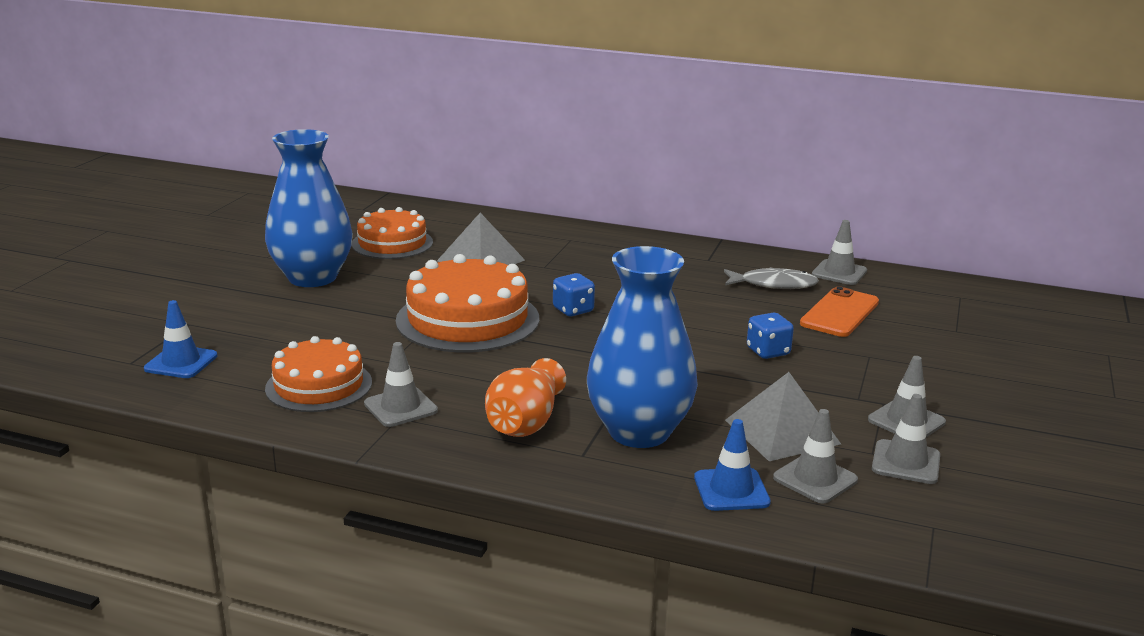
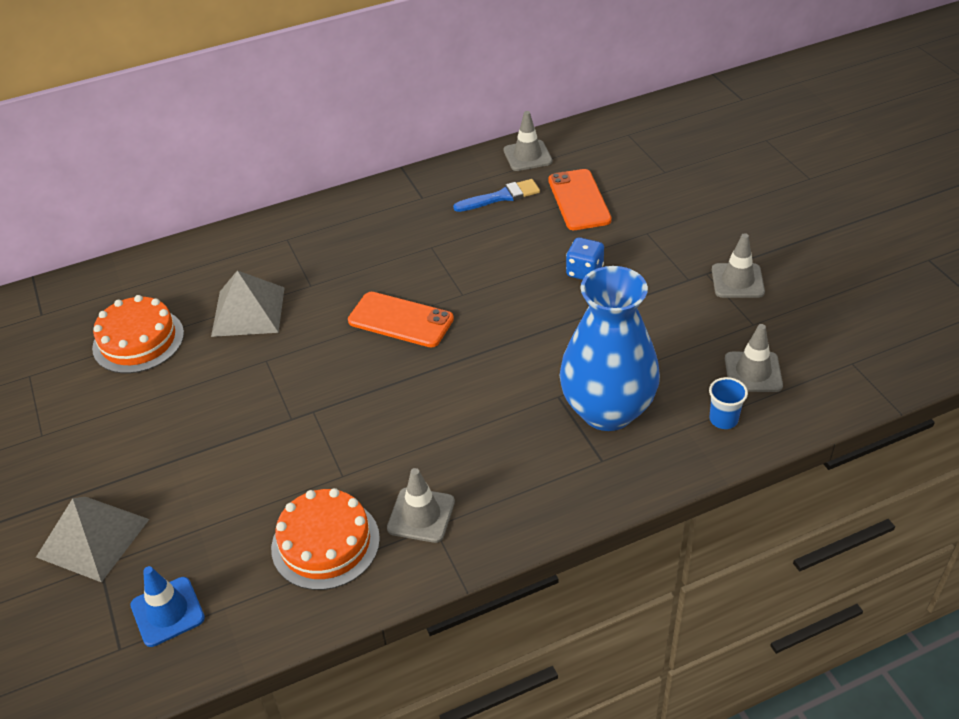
camera: 40 degrees left, 20 degrees up
blue vase [265,129,353,287] -> none
orange cake [396,254,539,353] -> none
orange vase [485,358,566,437] -> none
blue dice [553,273,595,316] -> orange phone [348,292,454,347]
blue traffic cone [694,419,771,511] -> blue cup [709,377,748,429]
grey fish [724,267,819,289] -> blue brush [453,179,540,212]
grey pyramid [725,372,841,461] -> grey pyramid moved to [36,497,149,582]
grey traffic cone [872,394,940,484] -> none

